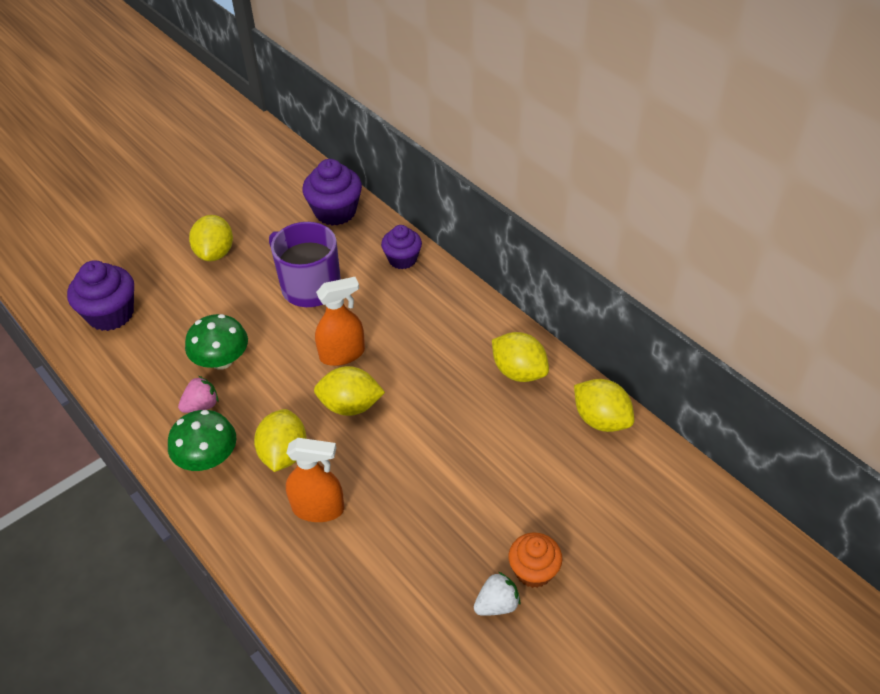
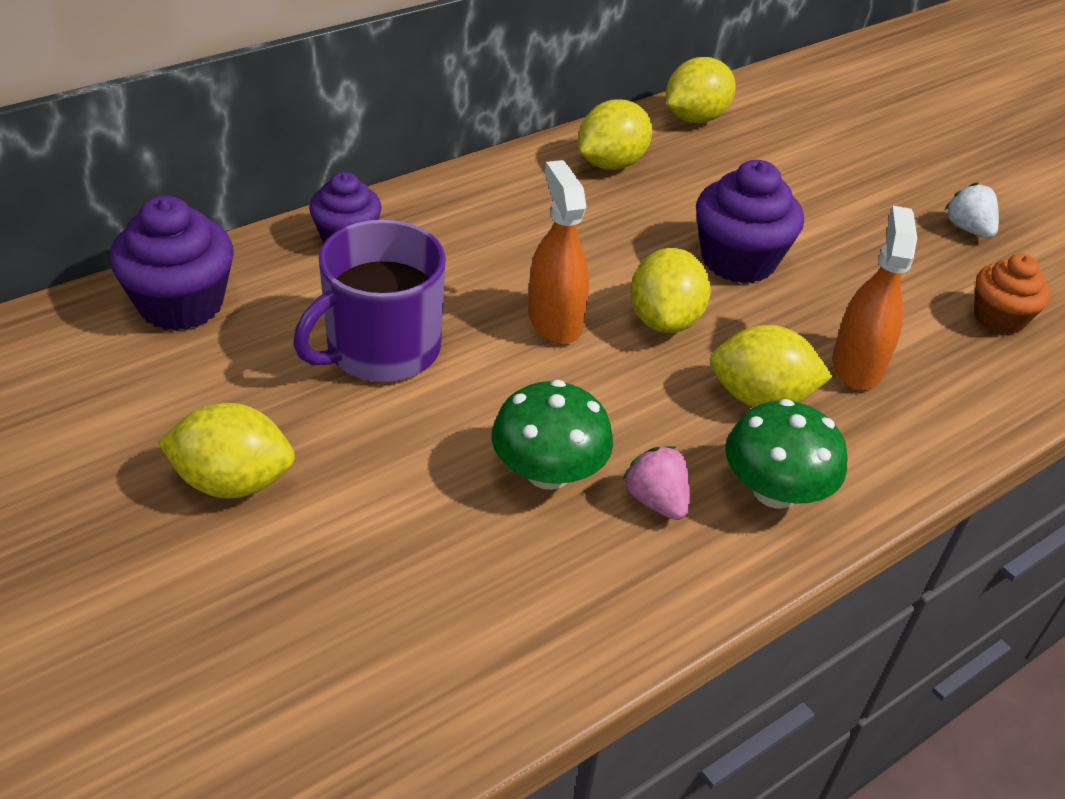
camera: 90 degrees left, 5 degrees down
purple cupcake [67,260,134,331] -> purple cupcake moved to [696,160,804,283]
orange cupcake [509,533,562,588] -> orange cupcake moved to [974,254,1050,335]

